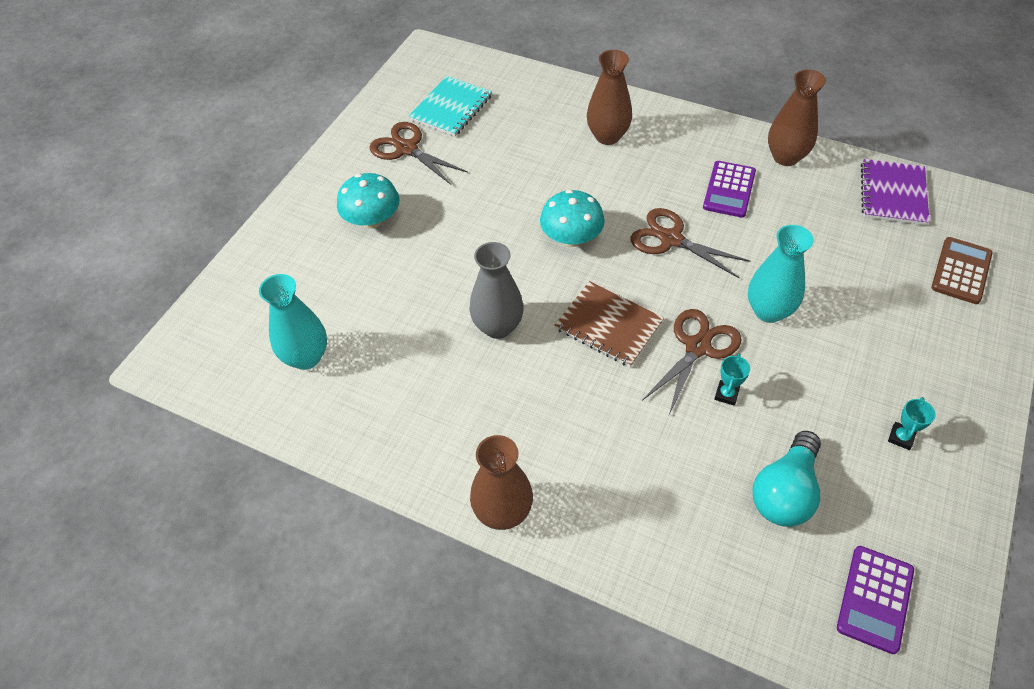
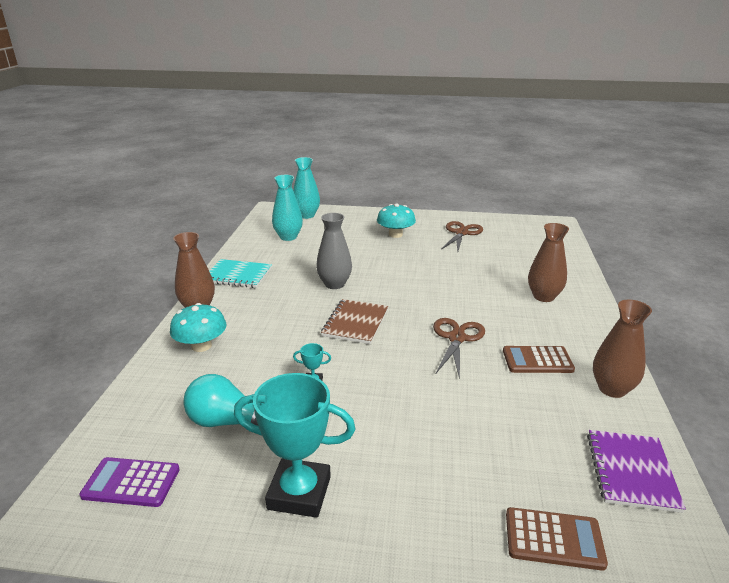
camera: 70 degrees right, 25 degrees down
turquoise notebook [409,76,492,136] -> turquoise notebook moved to [209,259,272,288]
turquoise mushroom [540,190,605,247] -> turquoise mushroom moved to [170,303,227,352]
brown scissors [643,309,741,415] -> none
purple calculator [703,161,756,218] -> brown calculator [503,346,575,373]
turquoise vase [748,225,814,323] -> turquoise vase moved to [293,157,320,219]
purple notebook [861,159,930,225] -> purple notebook turned 75 degrees counterclockwise [587,430,686,513]
turquoise trophy [888,397,936,450] -> turquoise trophy [234,373,356,518], size x2.44

